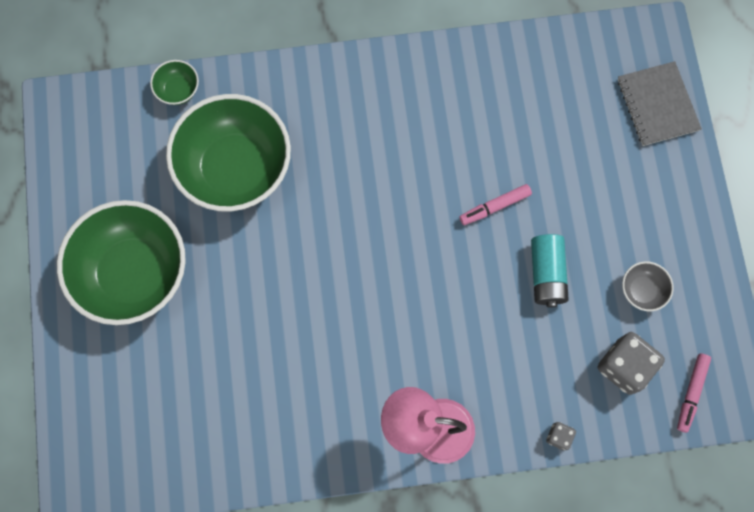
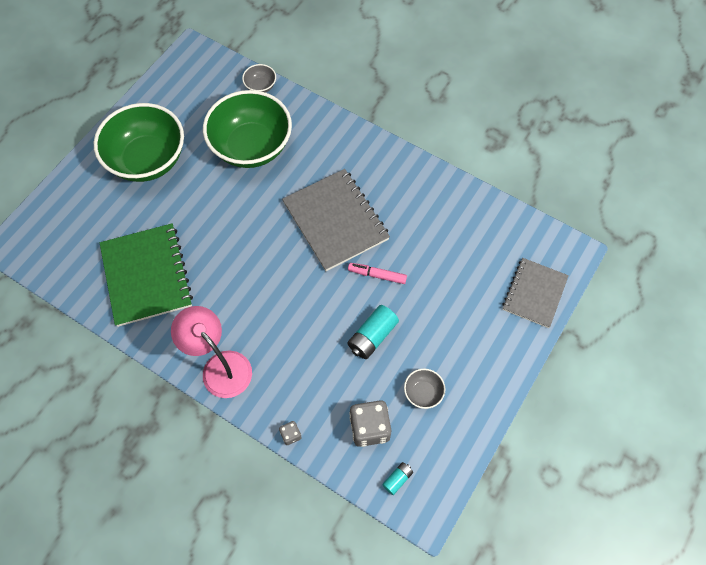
camera: 40 degrees right, 10 degrees down
green bowl [150,60,199,105] -> grey bowl [242,64,276,93]
pink marker [677,353,711,433] -> turquoise battery [382,462,413,495]
none -> green notebook [100,224,193,327]
none -> grey notebook [282,169,390,271]

